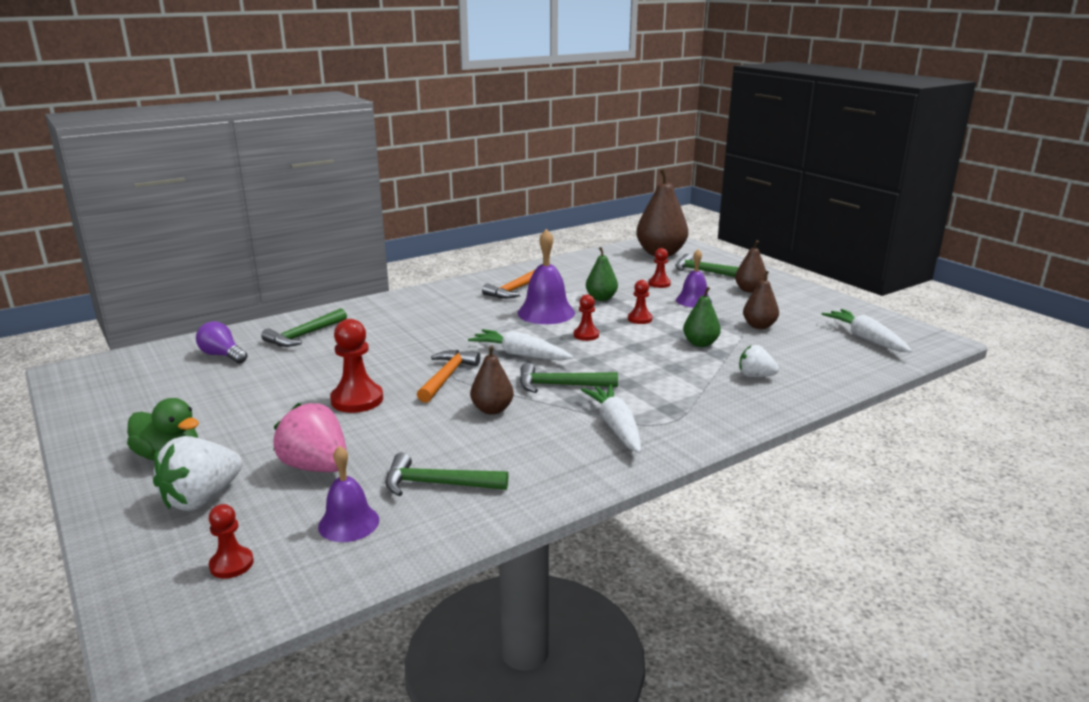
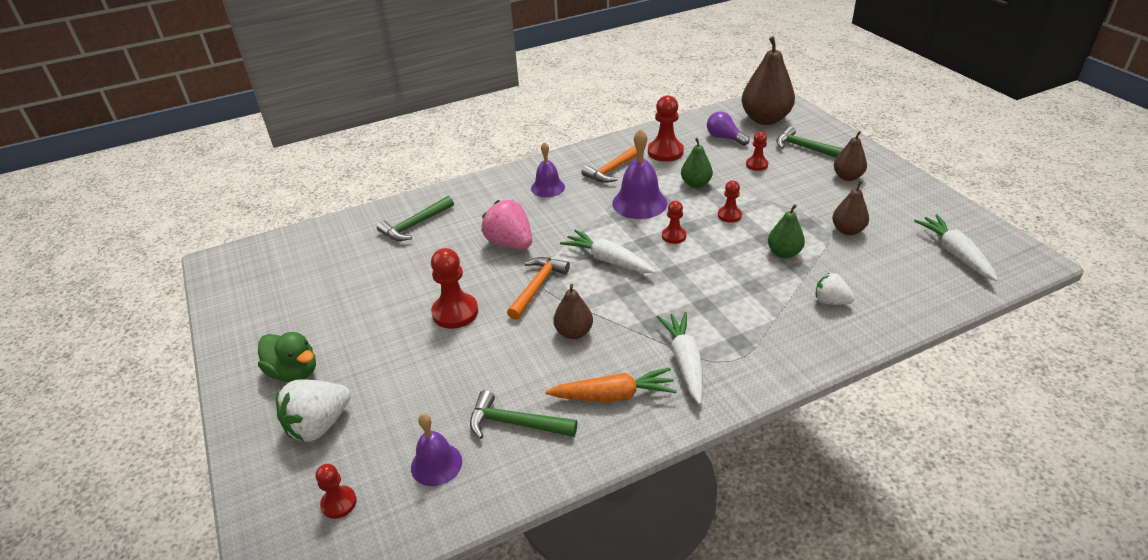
camera: 10 degrees right, 15 degrees up
purple light bulb [196,321,248,363] -> purple light bulb moved to [707,111,750,146]
pink strawberry [273,403,347,472] -> pink strawberry moved to [481,200,532,249]
green hammer [520,363,618,393] -> none
purple bell [676,249,712,308] -> purple bell moved to [531,142,565,197]
none -> orange carrot [546,368,677,402]
none -> red pawn [648,95,684,162]

